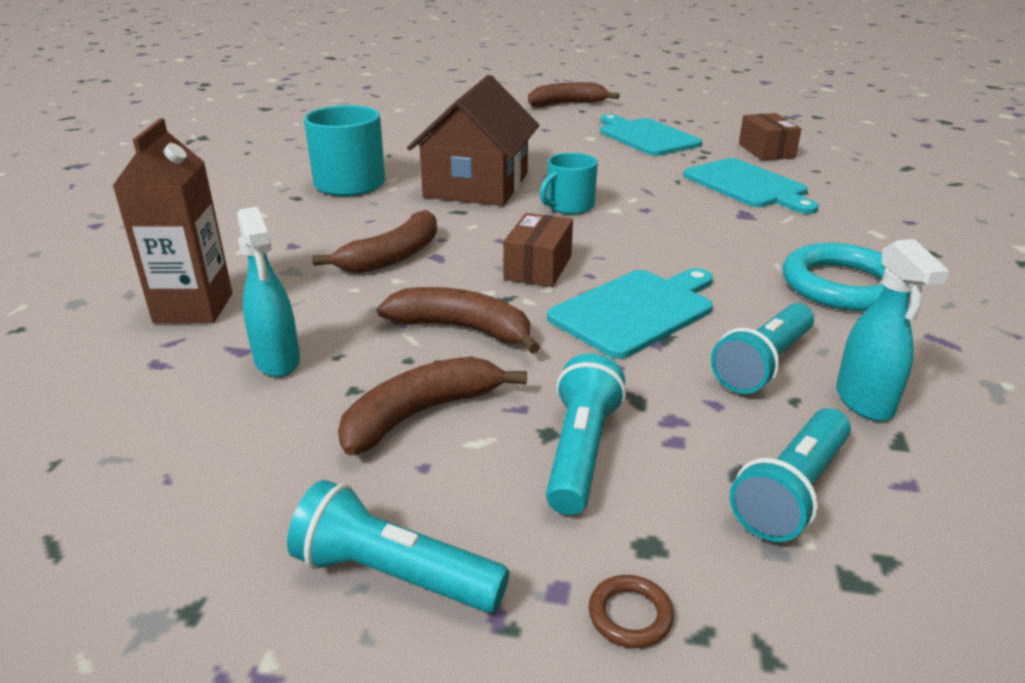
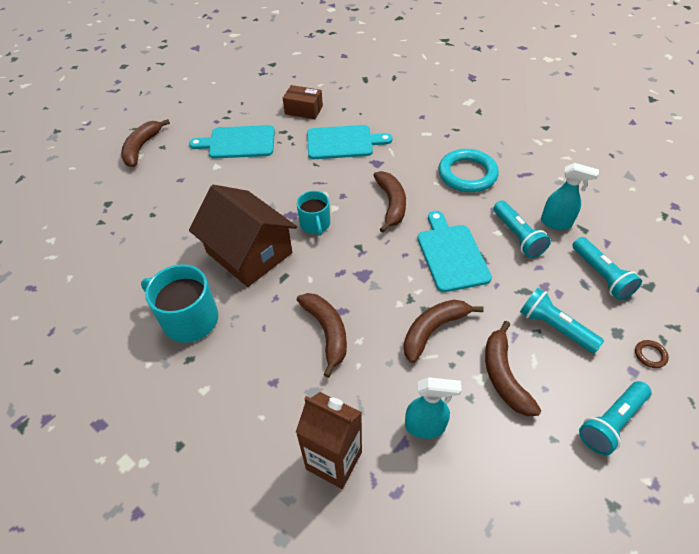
camera: 60 degrees left, 20 degrees up
brown box [503,213,573,287] -> none
none -> brown banana [373,171,406,233]

